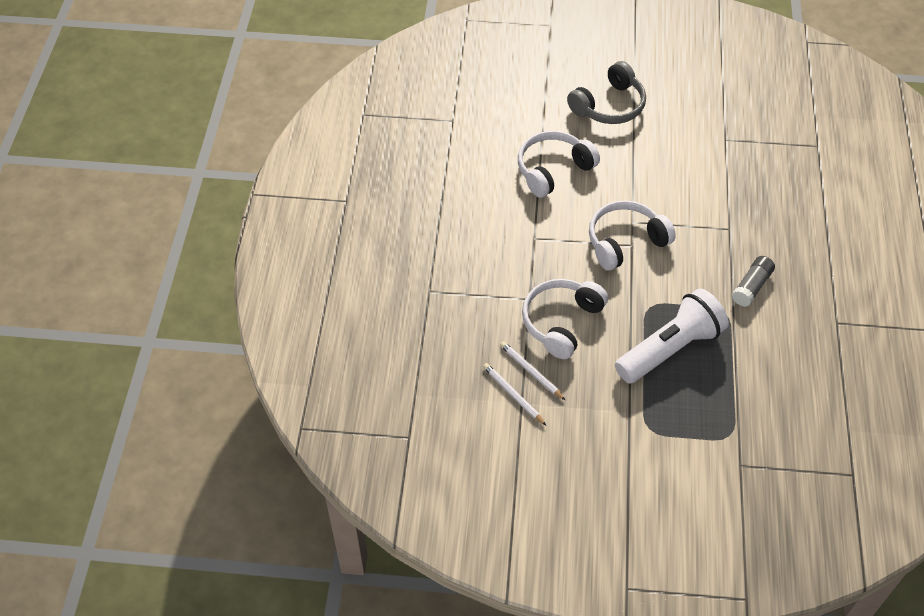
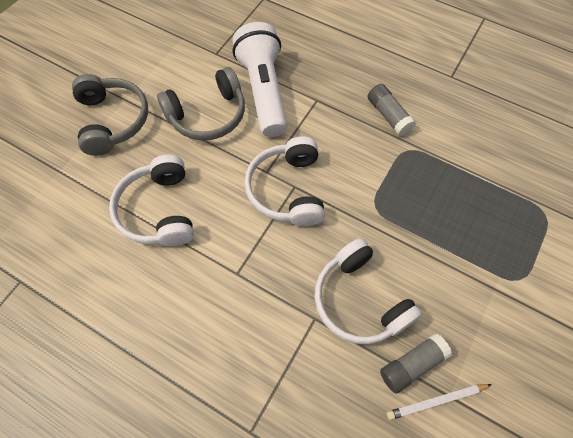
camera: 65 degrees left, 10 degrees up
white pencil [500,341,565,400] -> grey glue stick [380,333,452,394]
white flashlight [615,288,729,384] -> white flashlight moved to [232,22,287,137]
none -> grey headphones [157,67,245,141]

